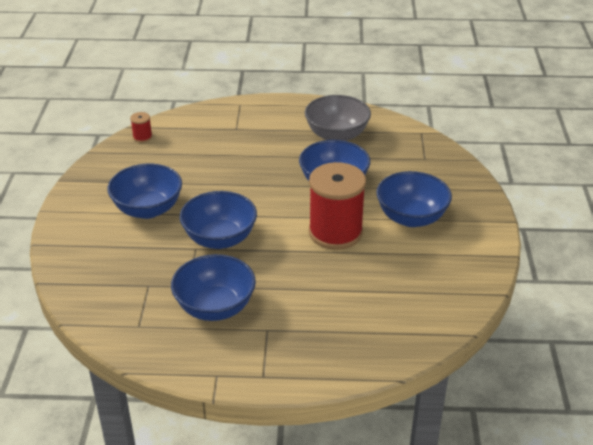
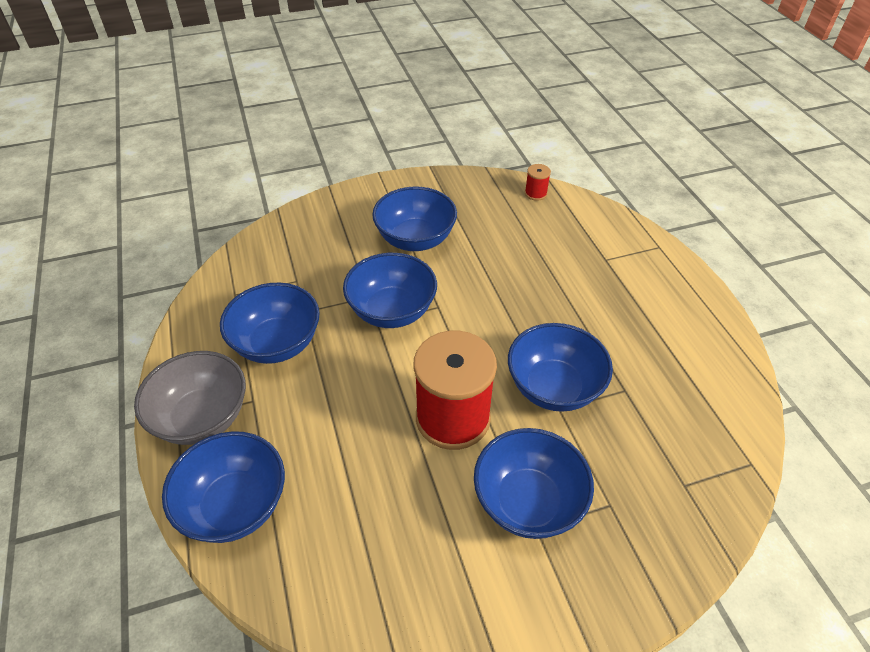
camera: 70 degrees right, 10 degrees up
grey bowl [305,95,371,141] -> grey bowl moved to [134,351,246,445]
none -> blue bowl [162,431,285,543]

